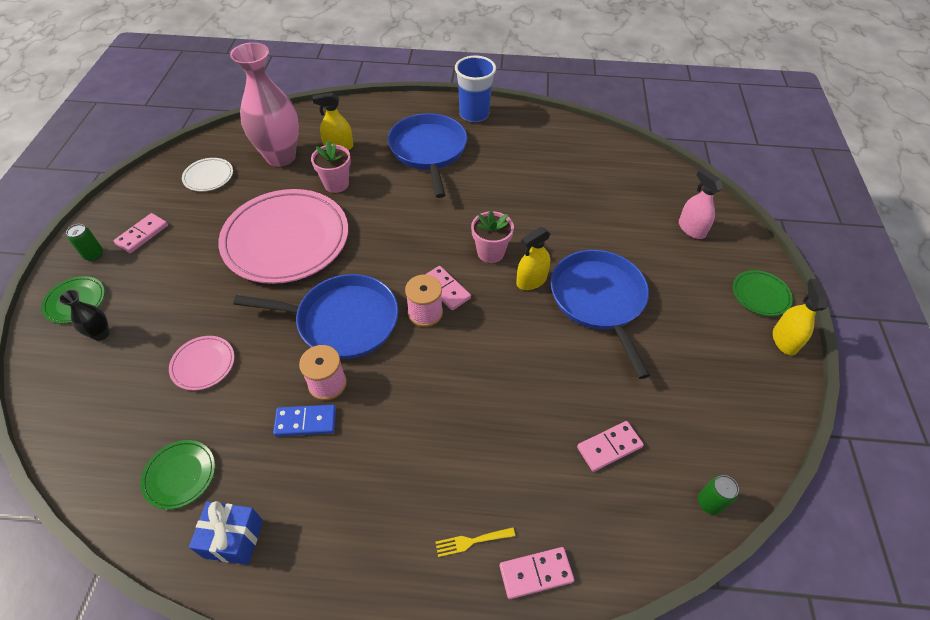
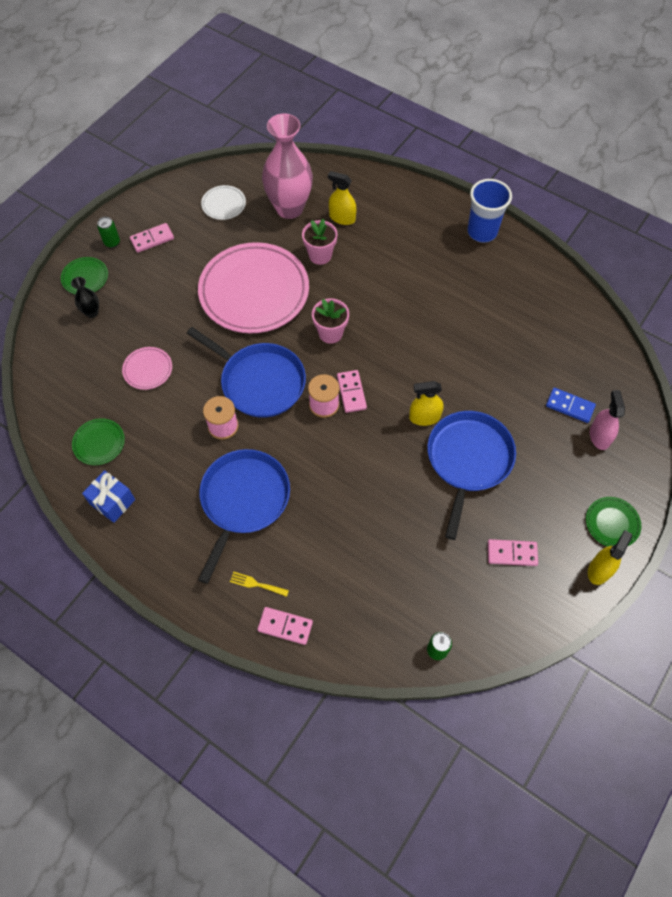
camera: 30 degrees right, 10 degrees up
blue domino [273,405,336,437] -> blue domino moved to [546,388,596,423]
blue pan [388,113,467,198] -> blue pan moved to [198,449,290,584]
pink flower pot [471,210,514,263] -> pink flower pot moved to [312,298,349,344]
pink domino [577,421,644,472] -> pink domino moved to [488,539,538,566]

